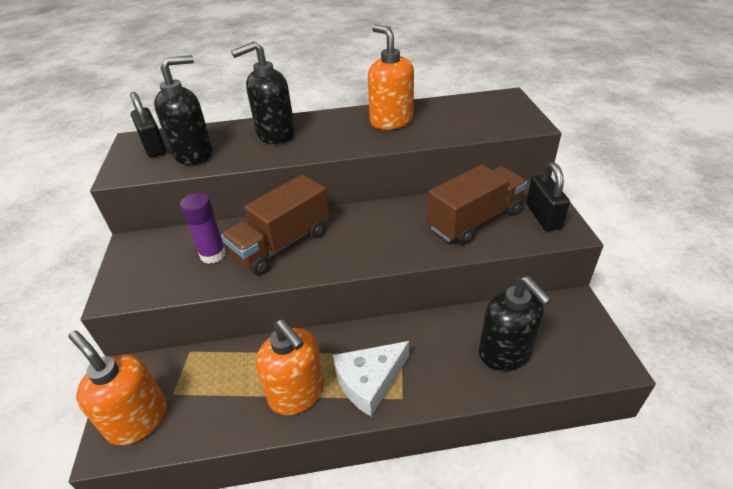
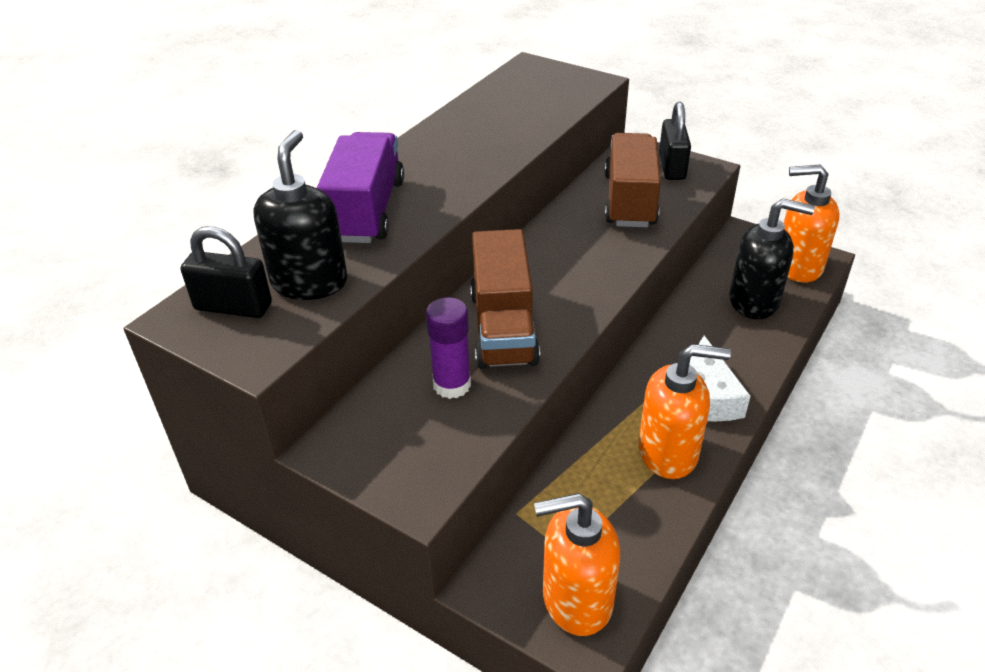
camera: 50 degrees left, 0 degrees up
black soap dispenser [231,41,295,144] -> purple truck [317,132,404,243]
orange soap dispenser [368,25,414,130] -> orange soap dispenser moved to [784,164,840,283]
black padlock [526,162,570,231] -> black padlock turned 60 degrees clockwise [659,102,691,180]

